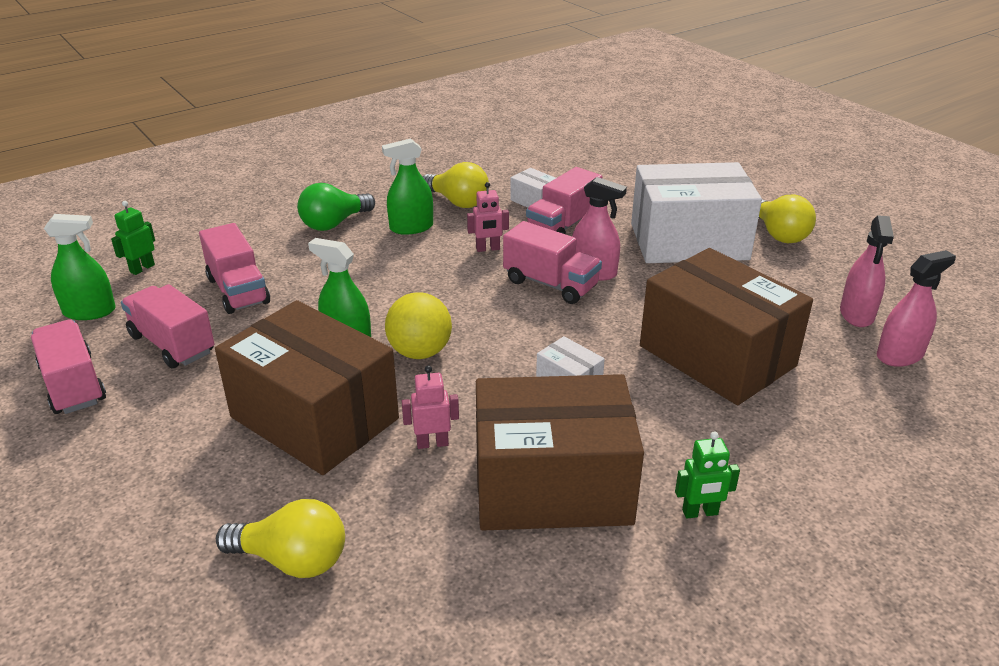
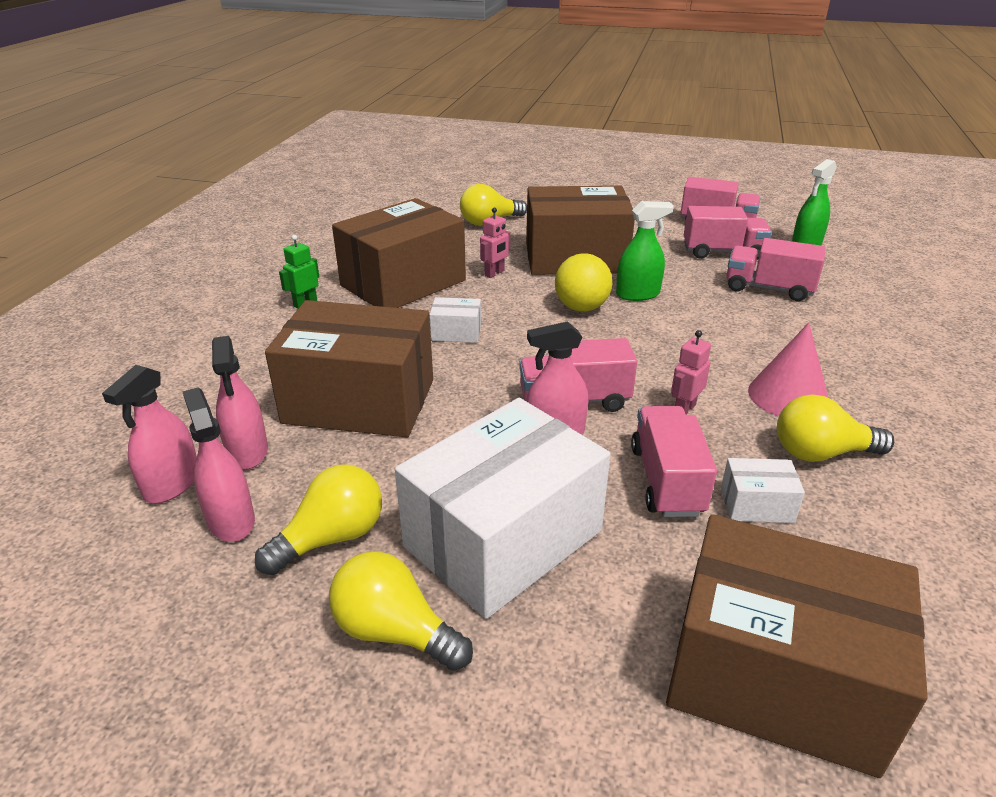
camera: 140 degrees right, 0 degrees up
green robot [111,201,155,275] -> none
green light bulb [297,183,375,231] -> none
green spray bottle [382,138,433,235] -> pink cone [748,323,829,416]
none -> pink spray bottle [212,336,268,470]
none -> yellow light bulb [255,464,382,575]
none -> brown box [666,514,928,778]

